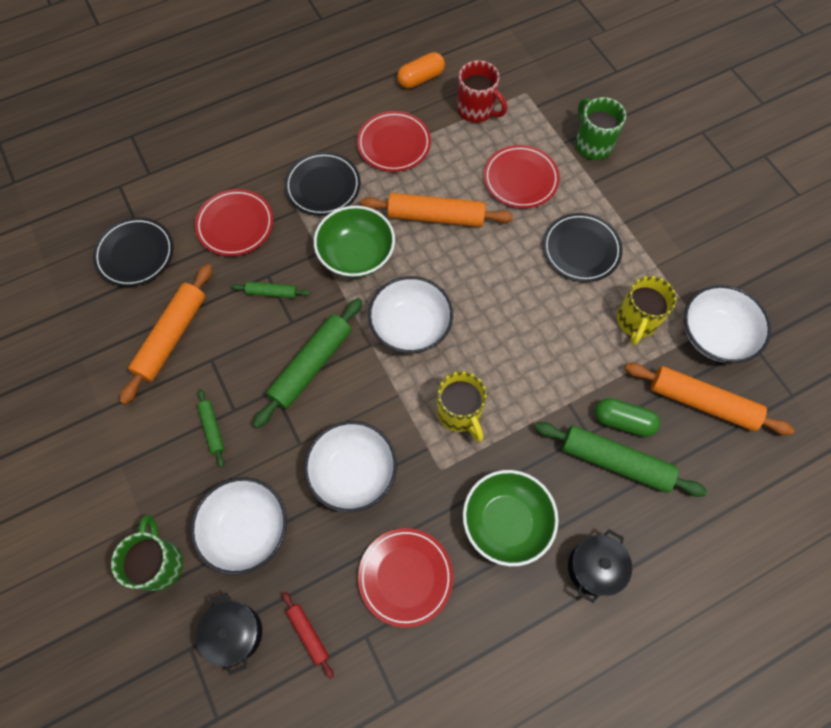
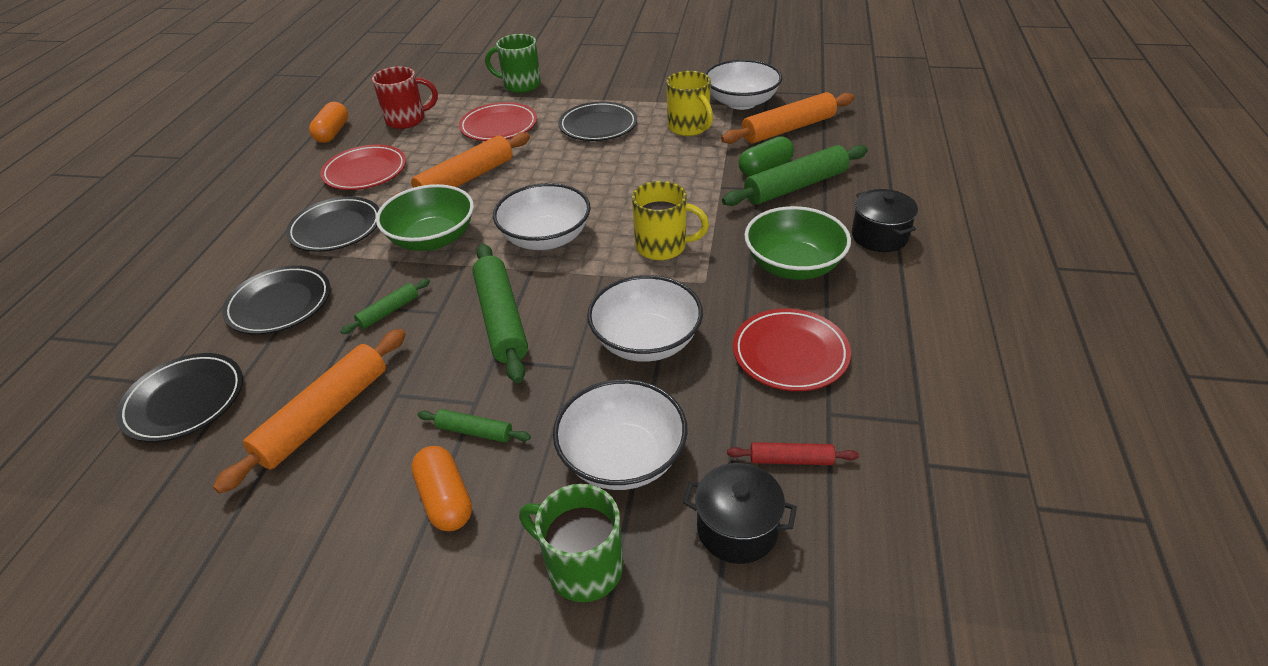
camera: 50 degrees left, 25 degrees down
orange rolling pin [120,264,212,404] -> orange rolling pin turned 60 degrees clockwise [213,329,406,494]
red plate [195,189,273,256] -> black plate [222,265,330,334]
none -> orange capsule [411,446,472,531]

